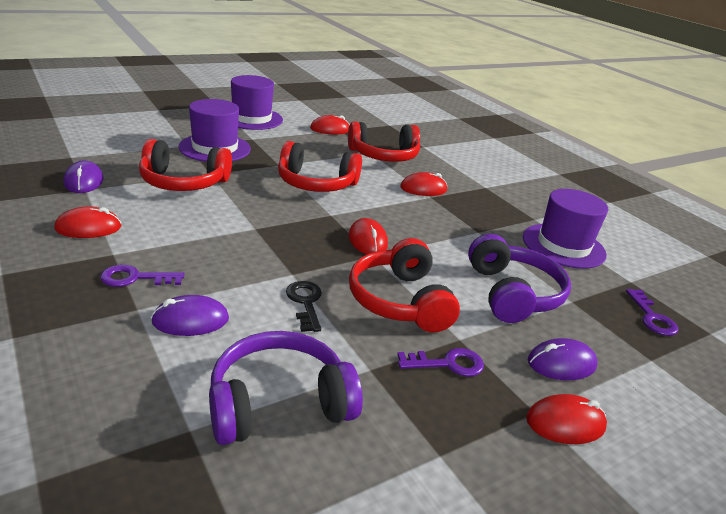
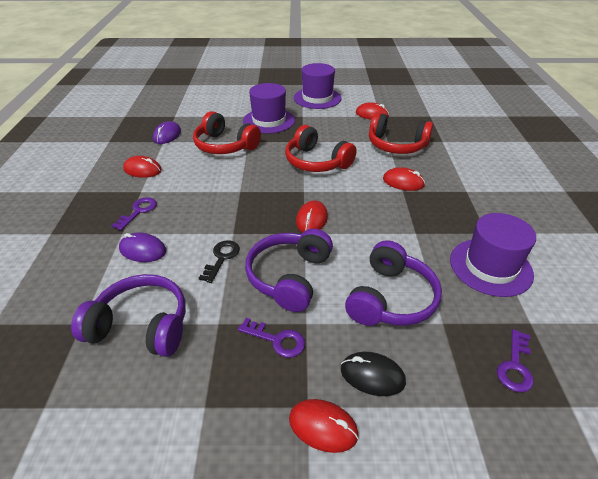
camera: 35 degrees right, 10 degrees up
purple key [100,265,185,287] -> purple key turned 90 degrees clockwise [111,197,157,230]
red headphones [349,238,460,333] -> purple headphones [245,228,333,312]
purple mouse [528,338,597,380] -> black mouse [341,352,406,396]

